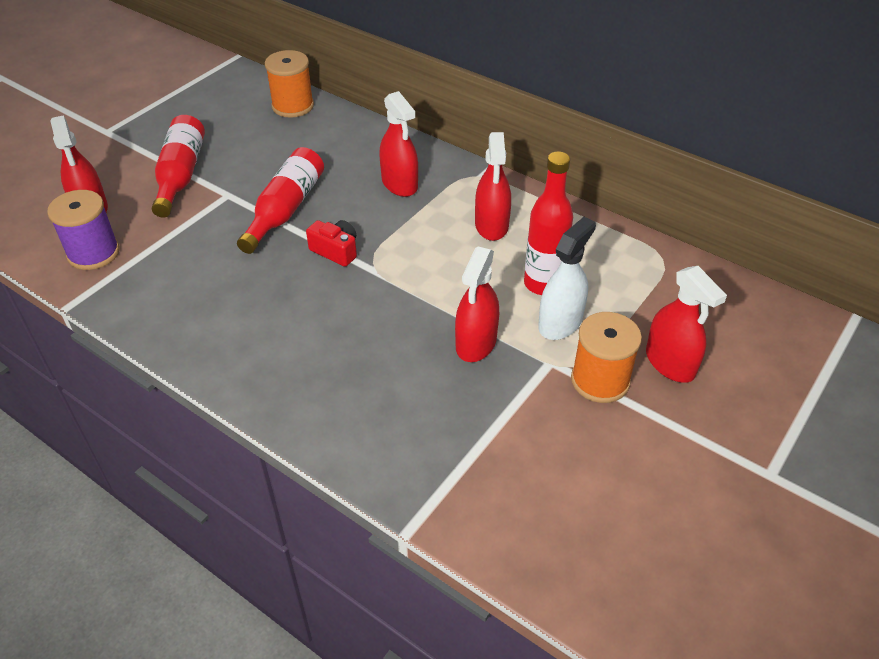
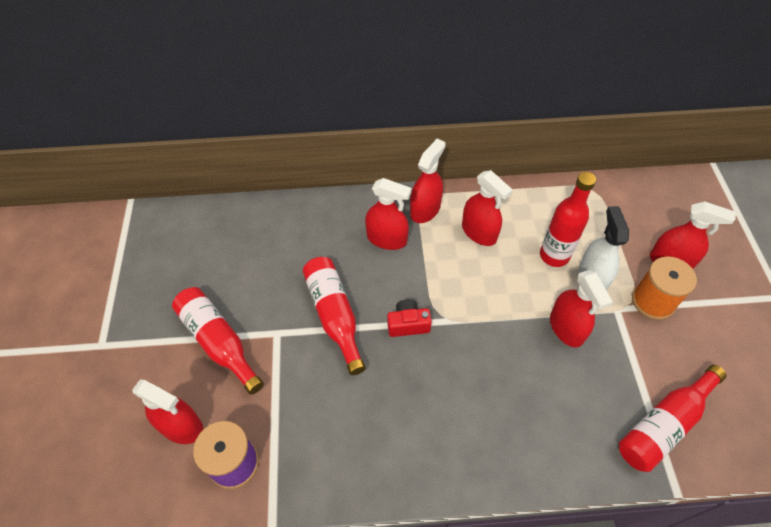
camera: 40 degrees left, 10 degrees up
orange spool [265,50,314,118] -> none
none -> red spray bottle [410,139,446,223]
none -> red bottle [619,365,727,472]

